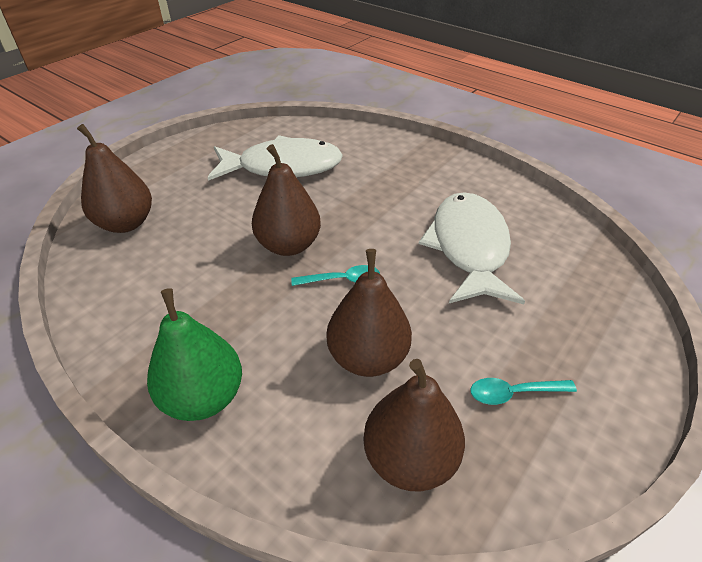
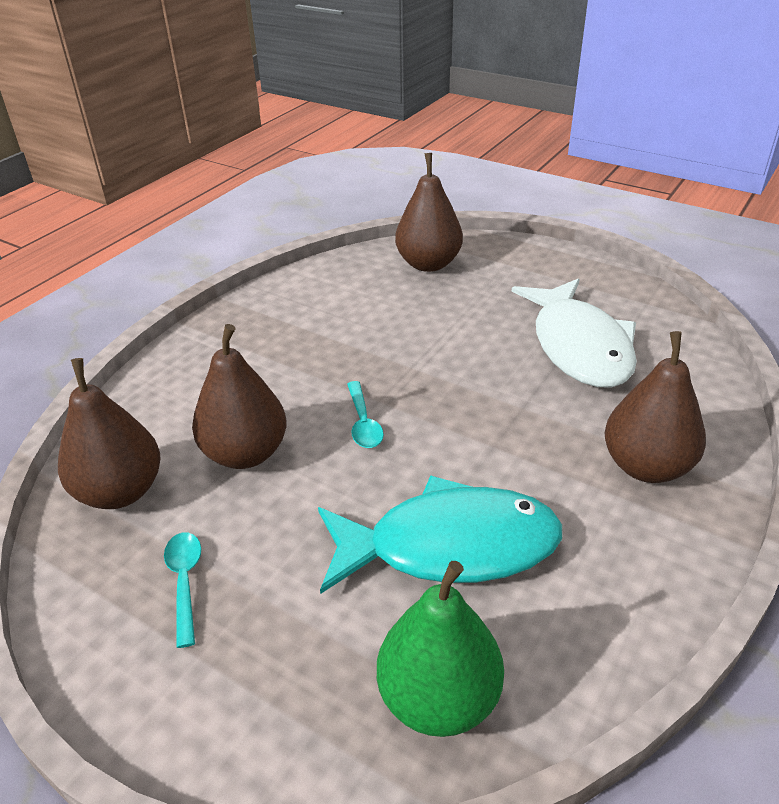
camera: 85 degrees right, 5 degrees down
green pear [147,288,242,421] -> green pear moved to [377,561,504,737]
brown pear [252,144,321,256] -> brown pear moved to [605,331,706,483]
white fish [419,192,525,304] -> turquoise fish [318,475,562,594]

